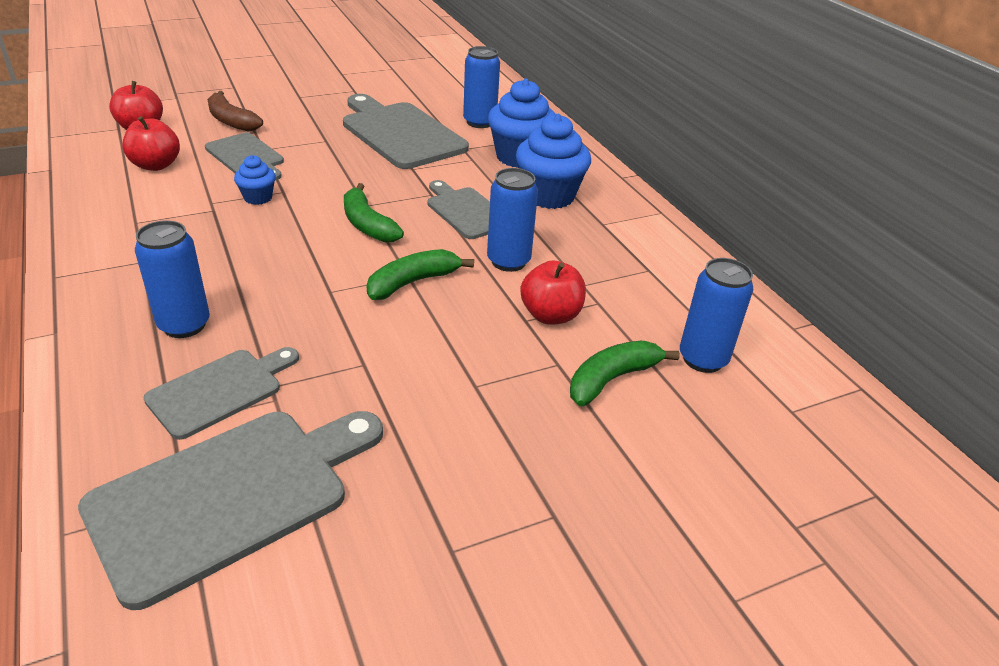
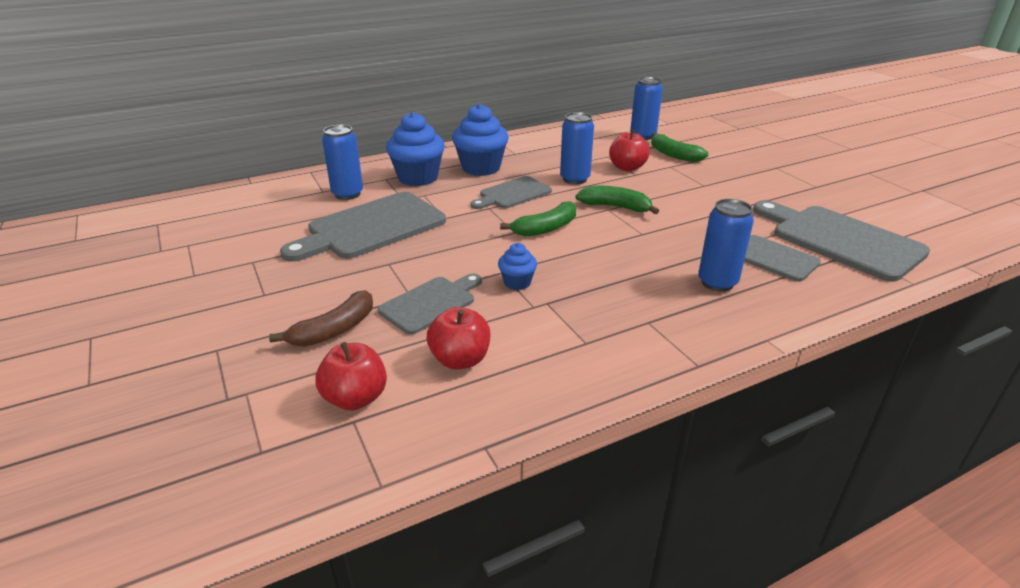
camera: 90 degrees left, 5 degrees down
green banana [366,249,474,300] -> green banana turned 150 degrees clockwise [575,186,659,214]

